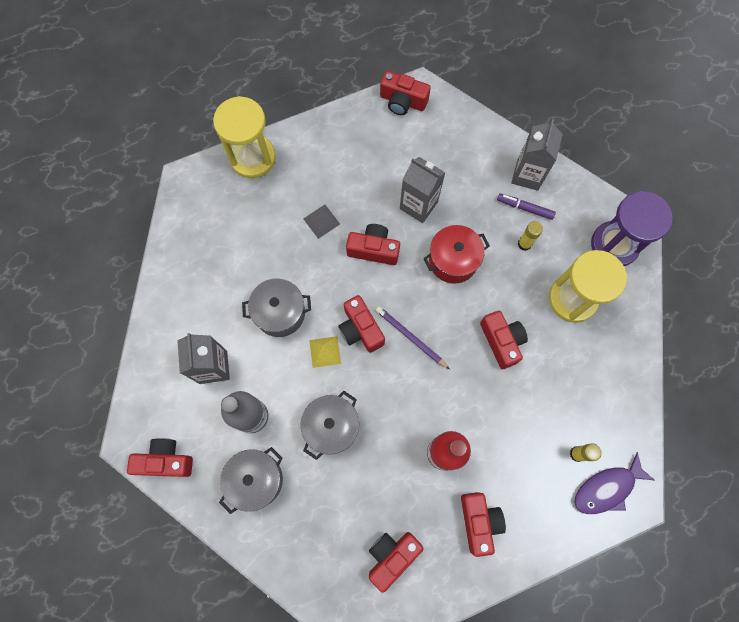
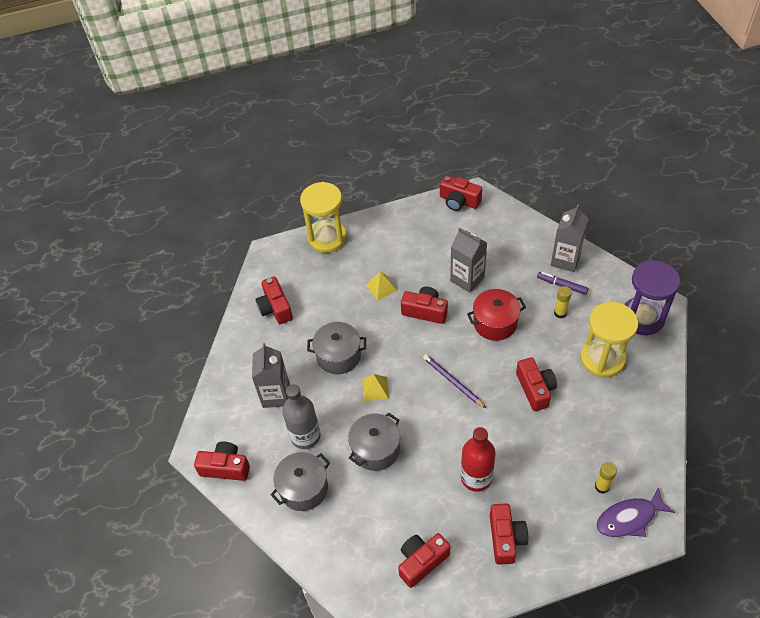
camera: 10 degrees right, 20 degrees down
grey pyramid [303,205,340,239] -> yellow pyramid [366,272,398,301]
red camera [338,295,385,353] -> red camera moved to [256,276,293,324]

